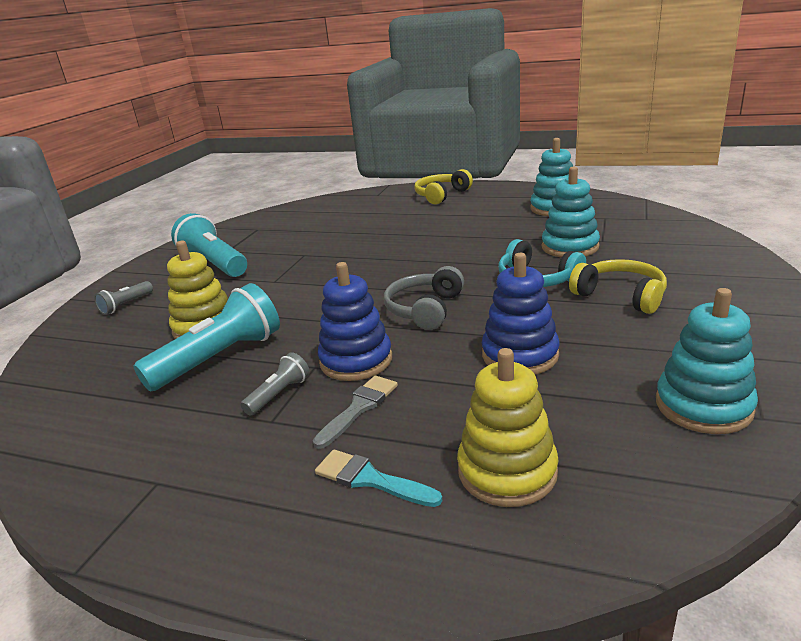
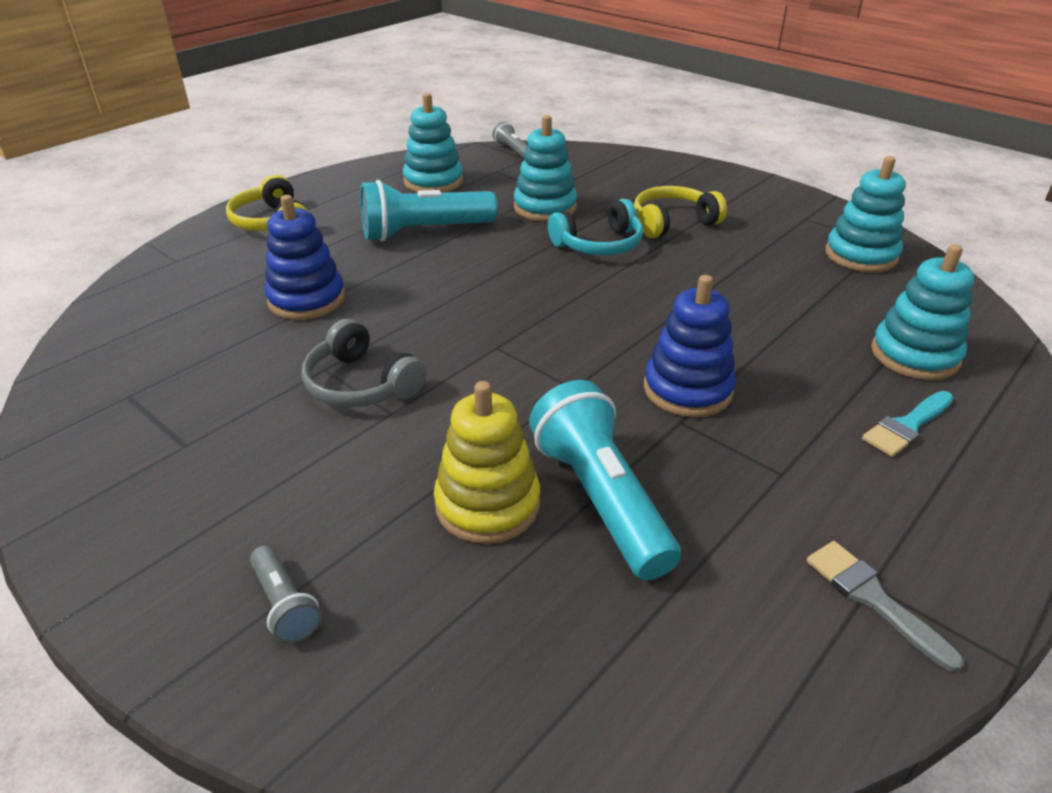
camera: 70 degrees left, 10 degrees up
turquoise flashlight [171,213,247,277] -> turquoise flashlight moved to [360,180,498,242]
grey flashlight [241,352,310,415] -> grey flashlight moved to [492,122,528,158]
grey brush [313,375,398,449] -> grey brush moved to [806,541,964,672]
grey headphones [384,266,464,330] -> grey headphones moved to [301,319,427,407]
yellow stacking toy [457,348,559,507] -> turquoise stacking toy [871,244,974,380]
blue stacking toy [482,253,560,375] -> blue stacking toy moved to [265,195,345,320]

